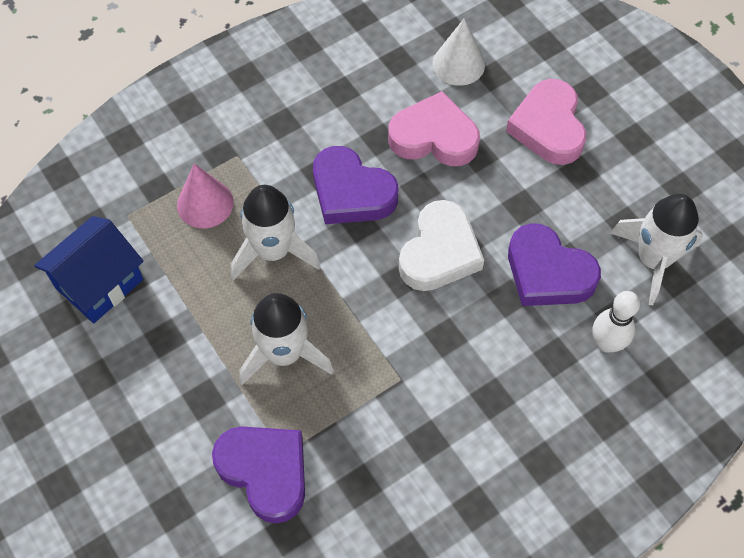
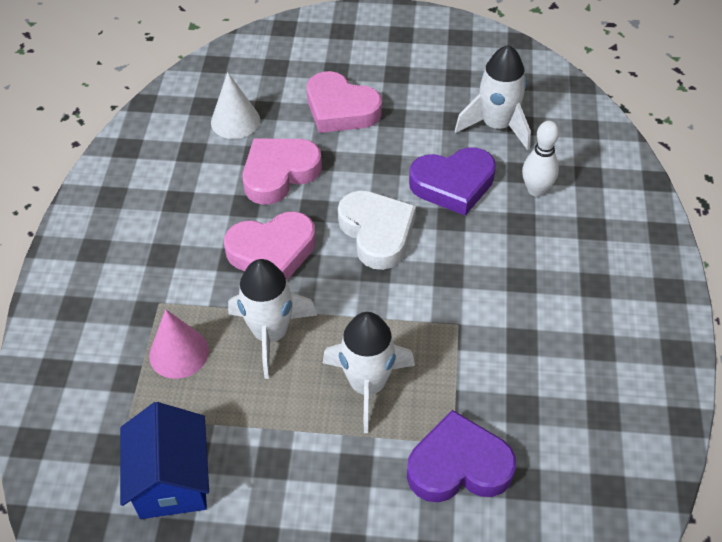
camera: 50 degrees left, 10 degrees down
purple heart [313,146,399,224] -> pink heart [224,211,316,280]

